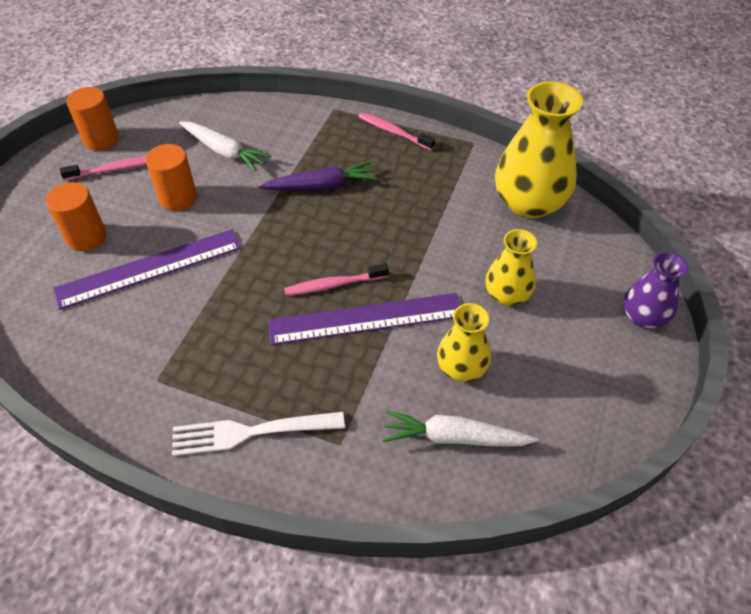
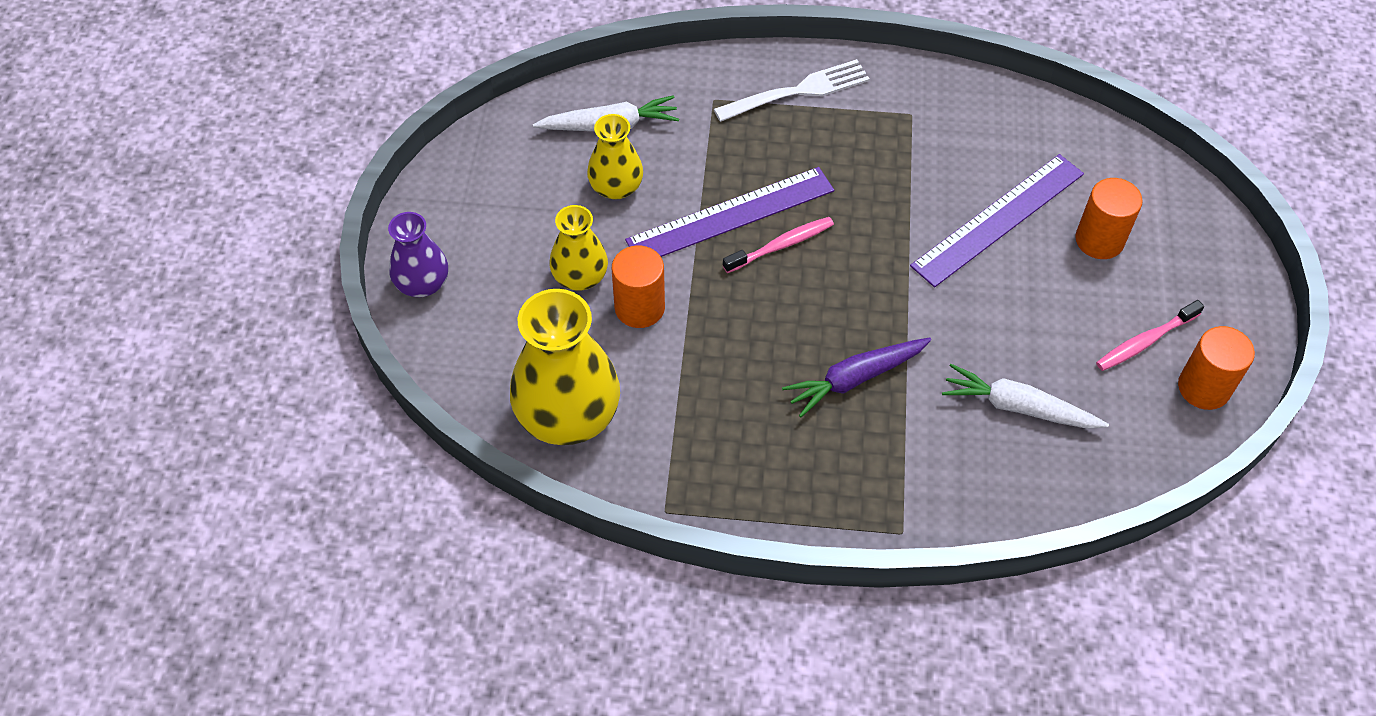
camera: 165 degrees right, 5 degrees up
orange cylinder [146,144,197,211] -> orange cylinder moved to [612,246,665,328]
pink toothbrush [359,112,435,150] -> none

